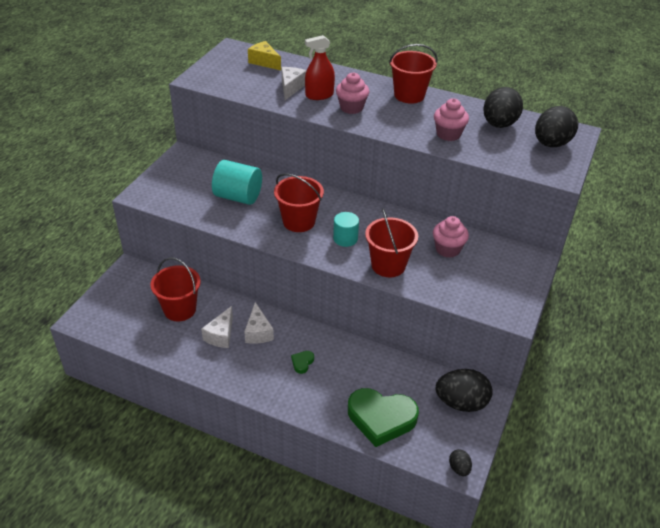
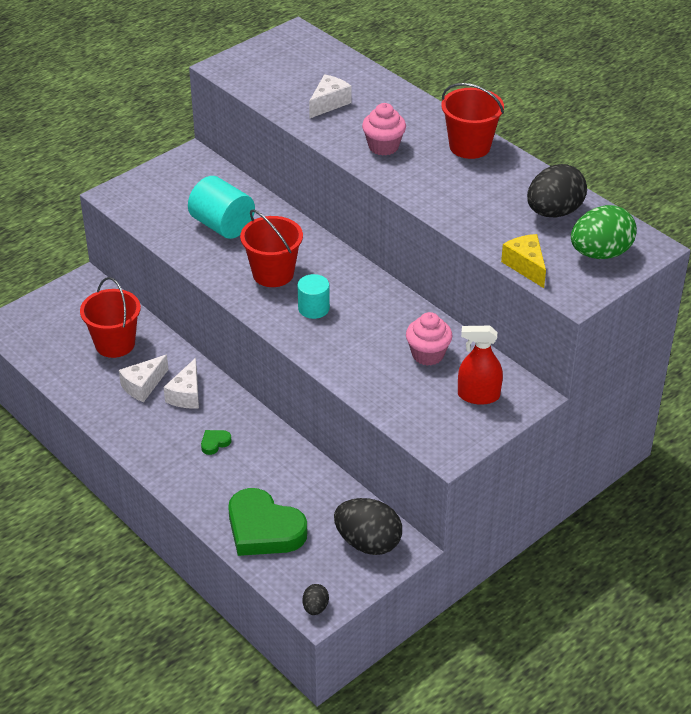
camera: 25 degrees right, 0 degrees up
yellow cheese [248,41,281,70] -> yellow cheese moved to [501,234,546,288]
red spray bottle [305,35,335,100] -> red spray bottle moved to [458,326,503,405]
red bucket [365,208,418,277] -> none
pink cupcake [434,98,469,141] -> none
black egg [535,106,578,147] -> green egg [571,205,637,259]

